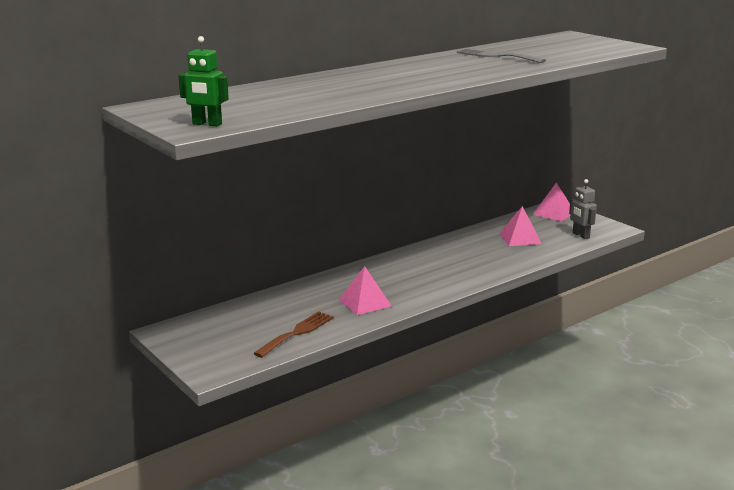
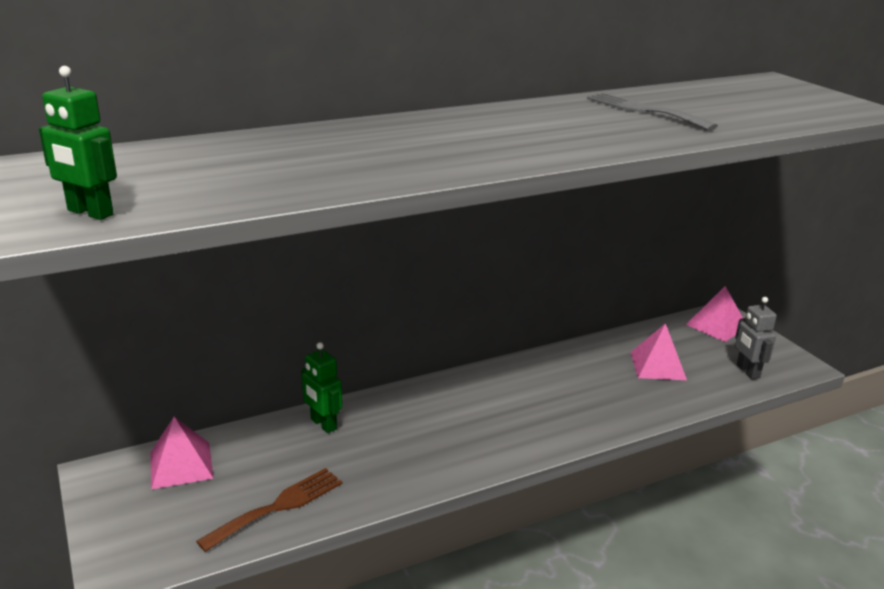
camera: 10 degrees right, 5 degrees up
pink pyramid [339,266,391,315] -> pink pyramid moved to [150,417,214,489]
none -> green robot [301,342,342,433]

